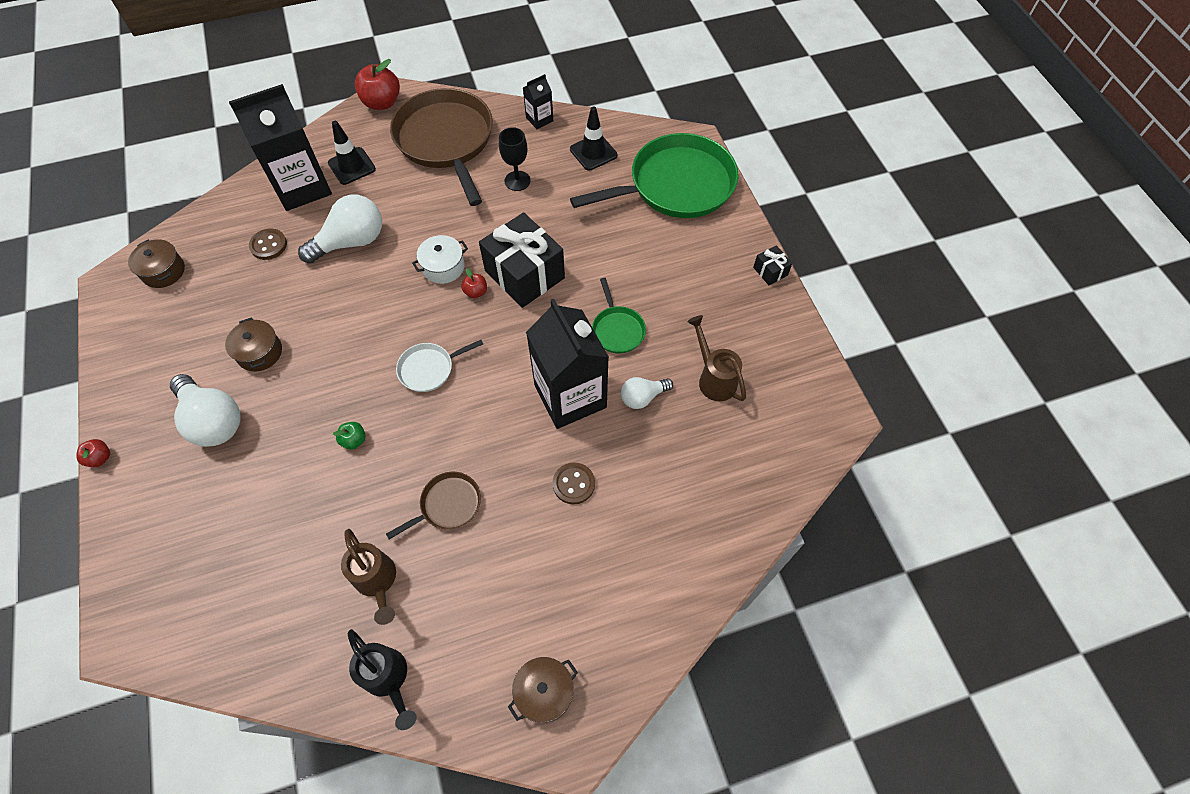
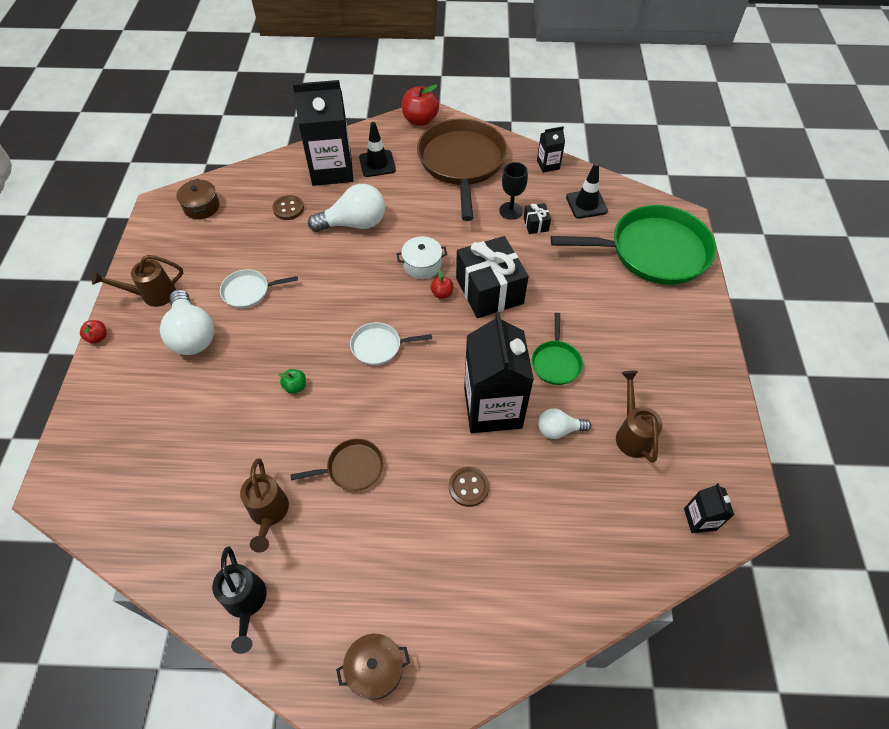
camera: 20 degrees right, 5 degrees down
brown pot [225,317,282,372] -> white pan [220,269,298,308]
black gift [753,245,792,285] -> black gift moved to [524,203,551,234]
none -> brown watering can [92,255,183,307]
none -> black carton [684,483,734,533]

